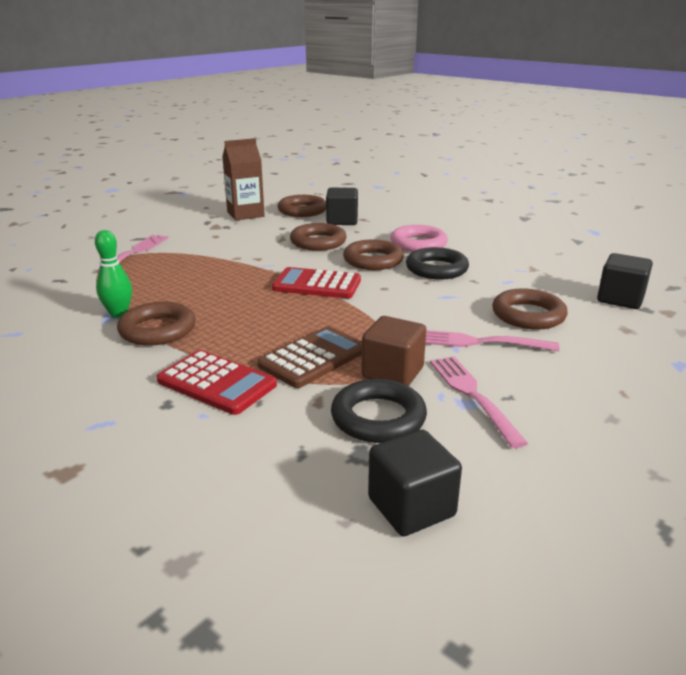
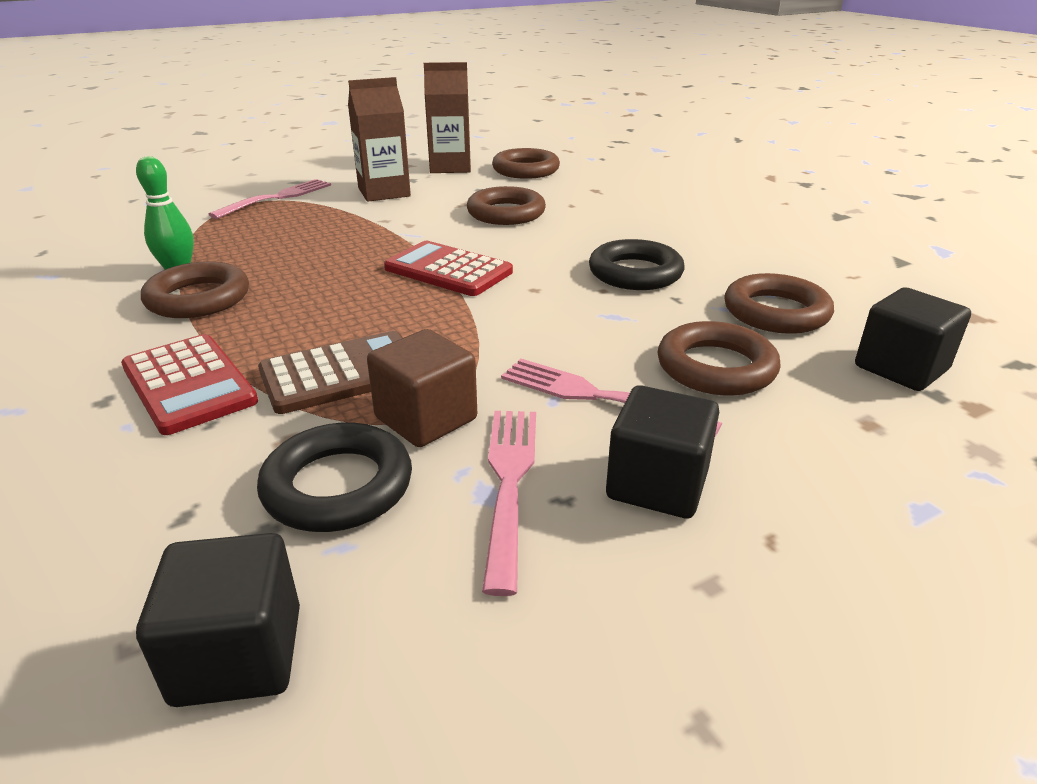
camera: 20 degrees right, 5 degrees up
black cube [326,188,358,225] -> black cube moved to [606,385,719,519]
brown ring [343,239,404,270] -> brown ring moved to [724,273,834,334]
pink ring [390,225,448,252] -> none
none -> brown carton [348,77,411,202]

